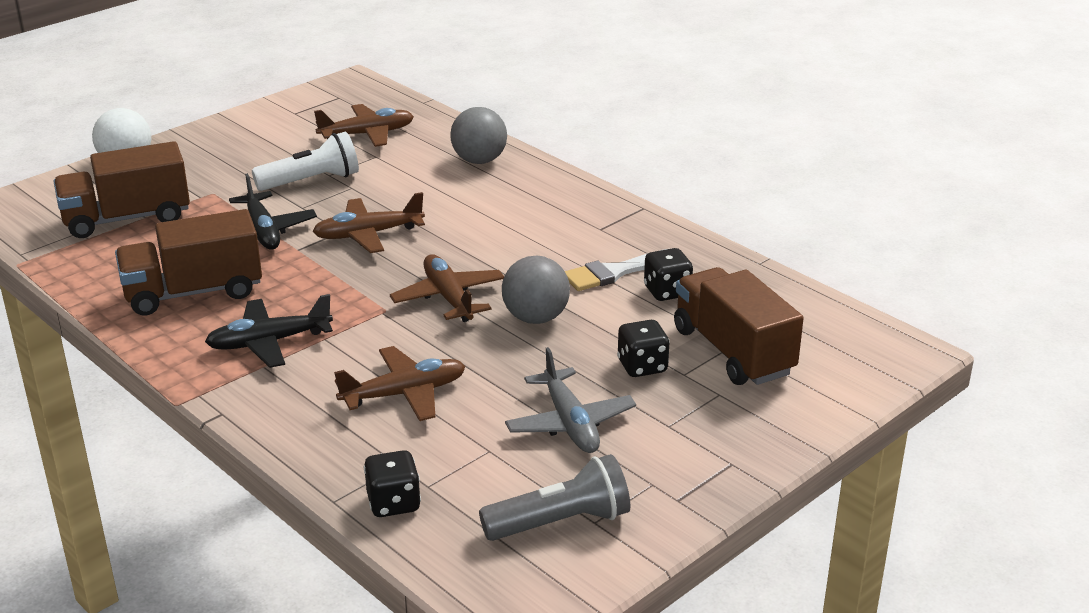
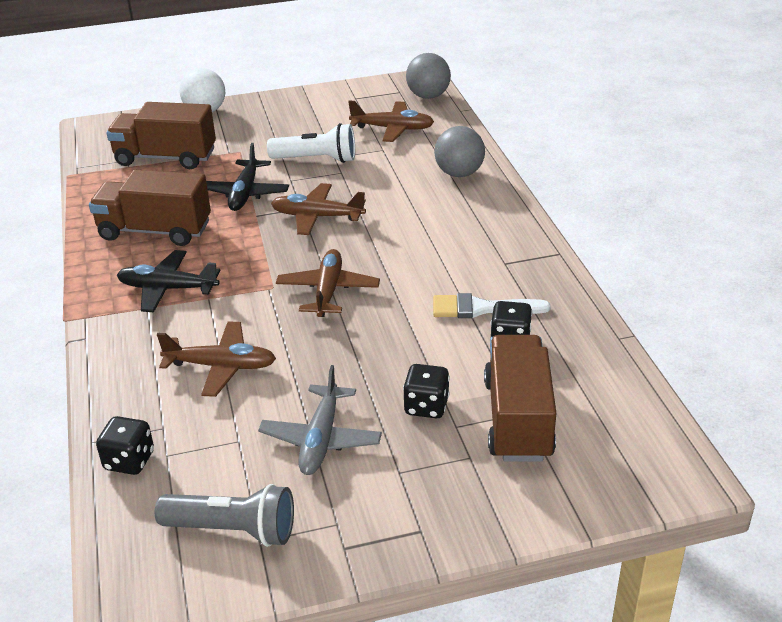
camera: 30 degrees right, 5 degrees up
grey ball [502,256,570,324] -> grey ball moved to [406,53,451,99]

